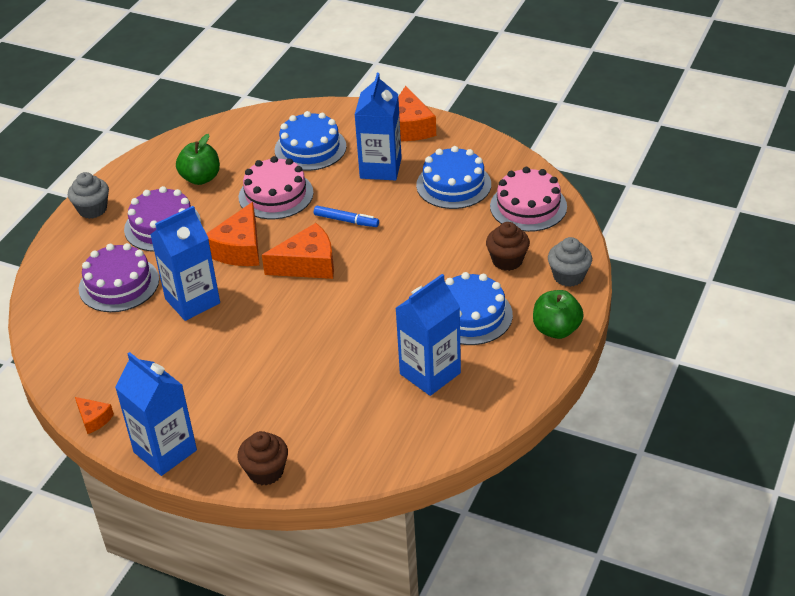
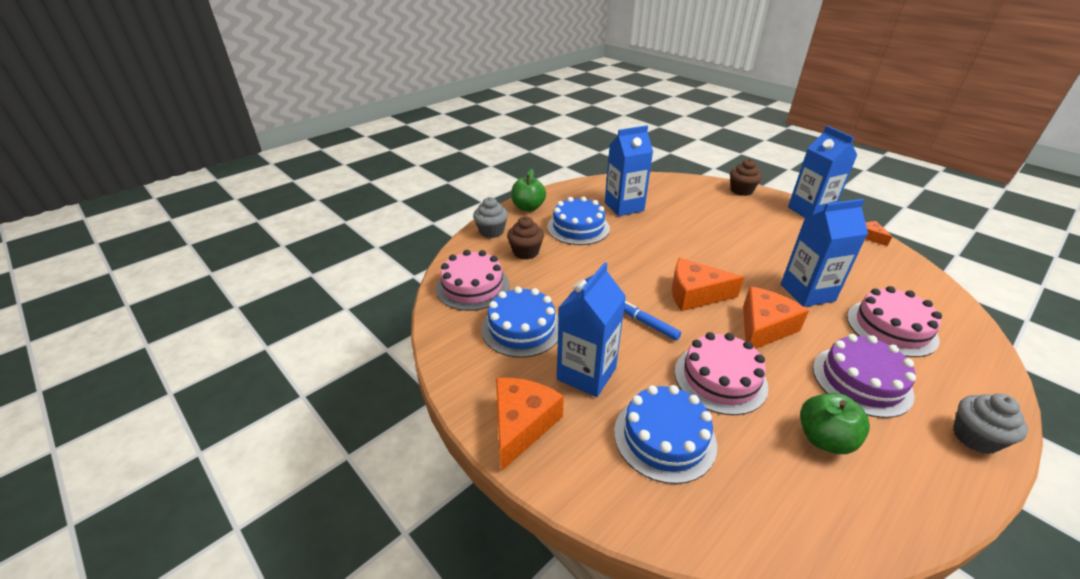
camera: 160 degrees left, 5 degrees down
purple cake [79,243,159,312] -> pink cake [847,286,942,357]

